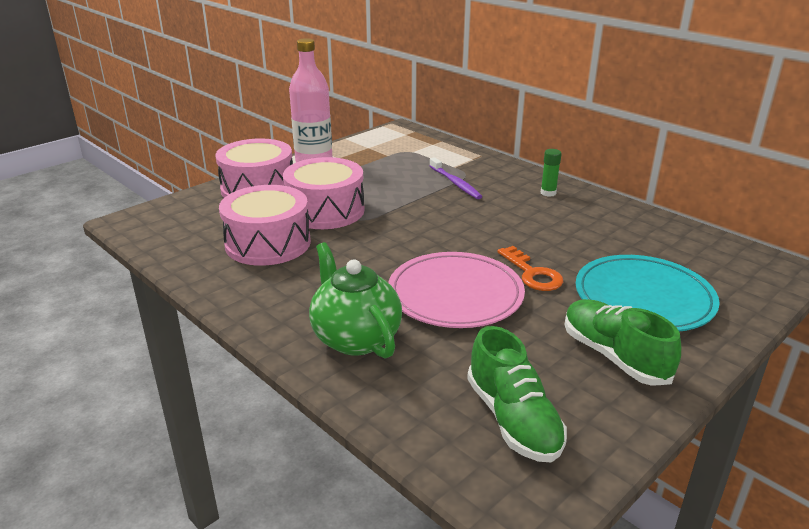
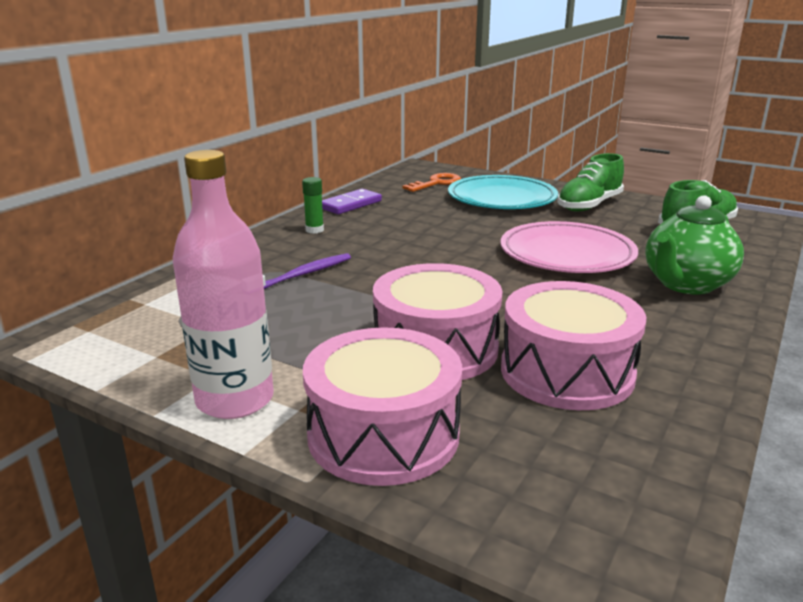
camera: 105 degrees left, 5 degrees down
orange key [497,246,563,291] -> orange key moved to [402,173,461,192]
none -> purple domino [322,189,382,214]

